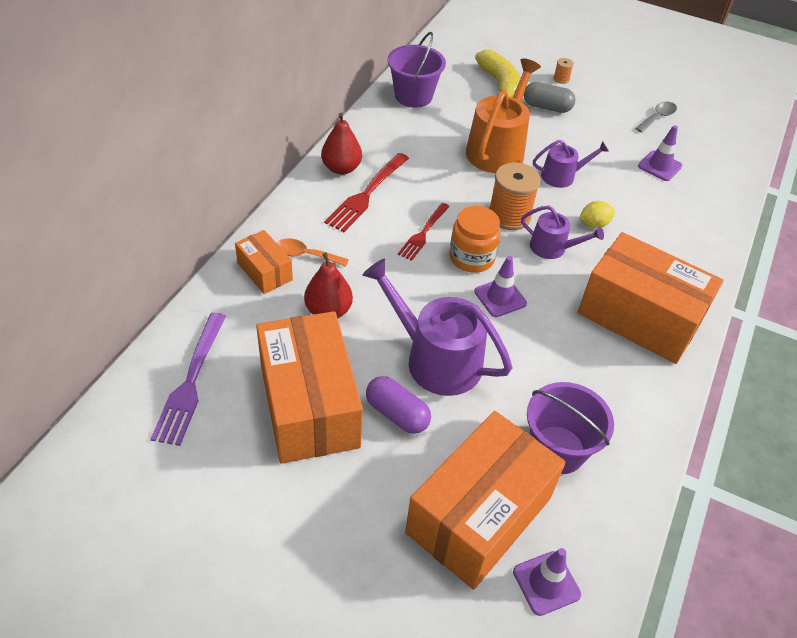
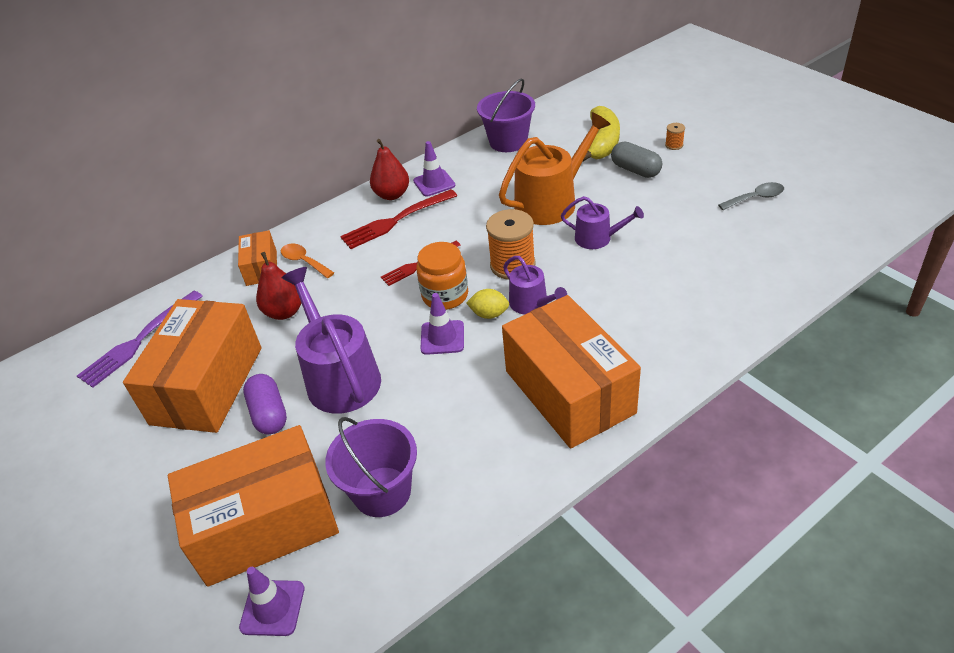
camera: 35 degrees right, 5 degrees down
yellow lemon [579,201,615,228] -> yellow lemon moved to [466,289,509,319]
purple traffic cone [638,125,682,181] -> purple traffic cone moved to [413,141,455,197]

